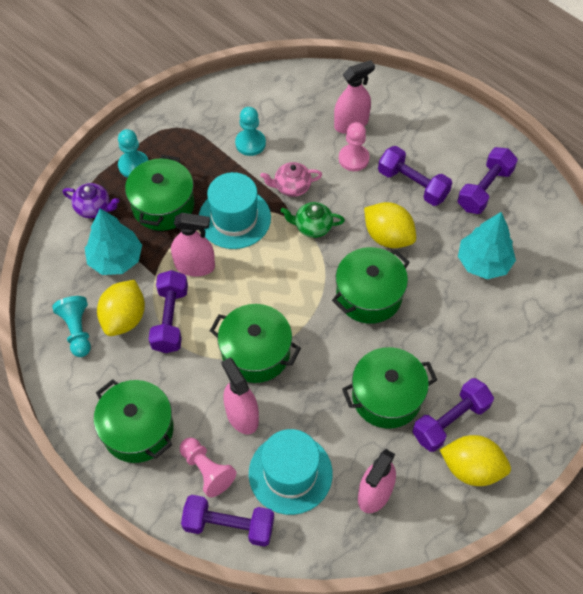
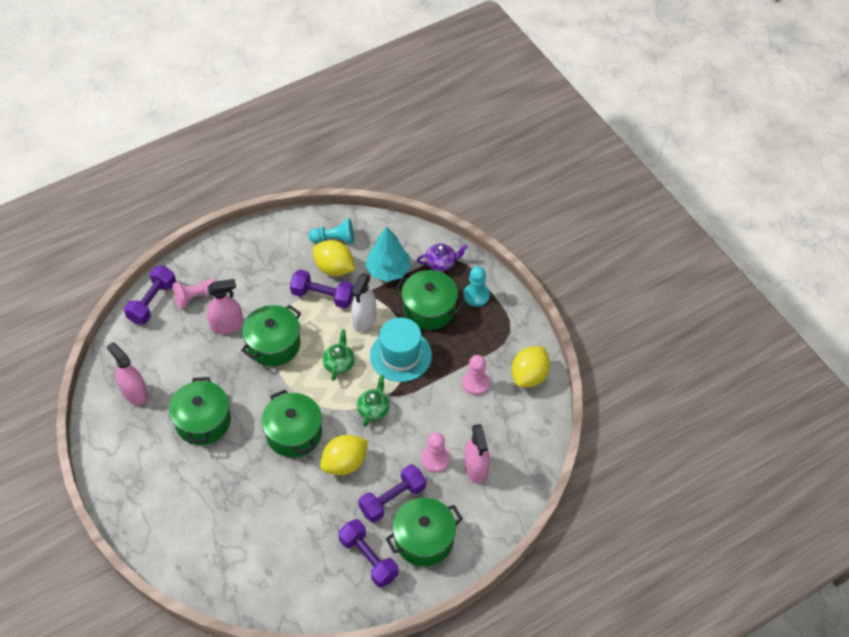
camera: 105 degrees right, 5 degrees down
purple teapot [63,183,119,218] -> purple teapot turned 135 degrees counterclockwise [417,243,467,272]
green pot [94,379,173,463] -> green pot moved to [386,498,463,566]
pink spray bottle [171,213,215,276] -> white spray bottle [351,274,376,332]
turquoise pawn [235,107,266,156] -> pink pawn [462,355,490,395]
turquoise hat [249,429,333,515] -> none
pink teapot [260,162,322,197] -> none
purple dumbbell [412,378,494,452] -> none
yellow lemon [440,435,511,486] -> yellow lemon moved to [512,346,550,387]
turquoise tree [458,212,516,279] -> none
none -> green teapot [322,329,355,381]

